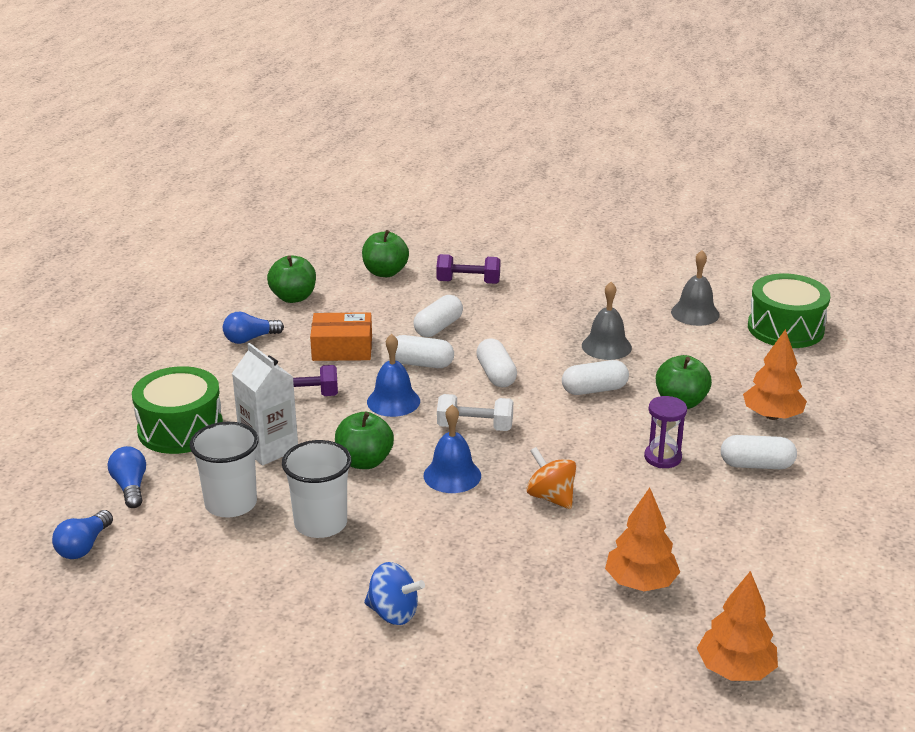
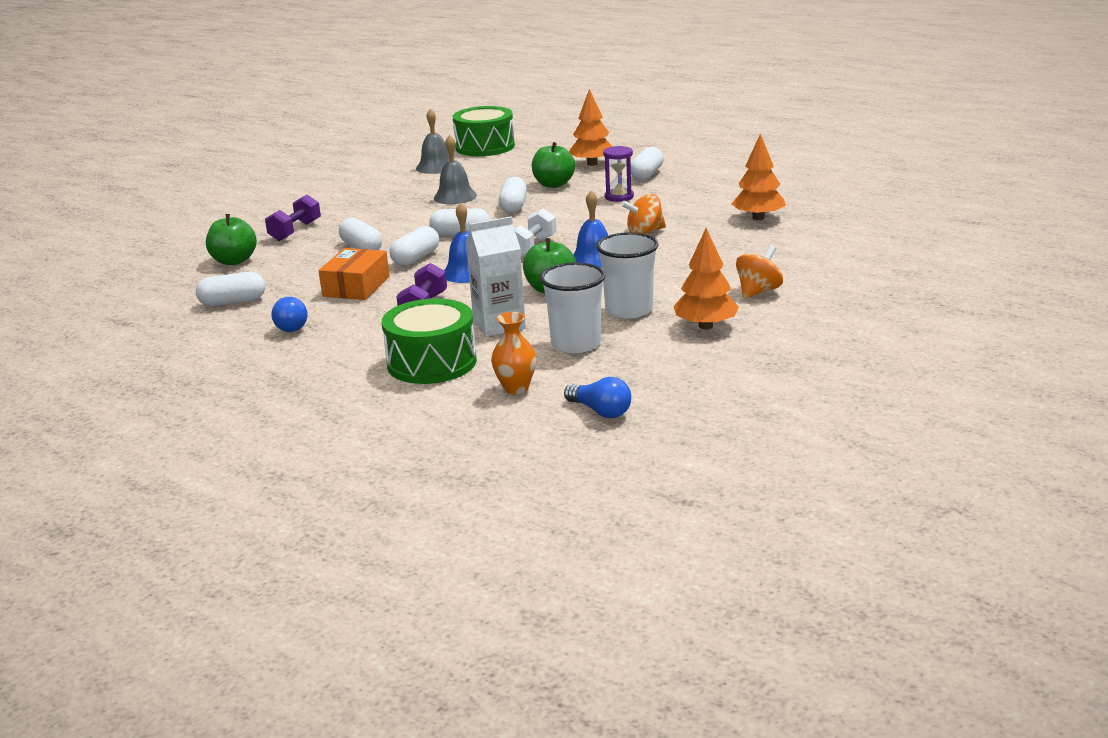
camera: 70 degrees left, 5 degrees down
blue light bulb [108,446,146,508] -> orange vase [491,312,536,394]
green apple [267,255,316,303] -> white capsule [196,272,265,306]
blue spinning top [364,562,425,625] -> orange spinning top [736,245,783,299]
orange tree [697,571,778,681] -> orange tree moved to [673,228,739,329]

